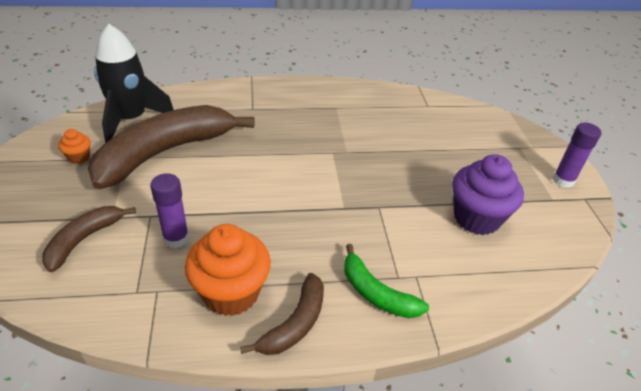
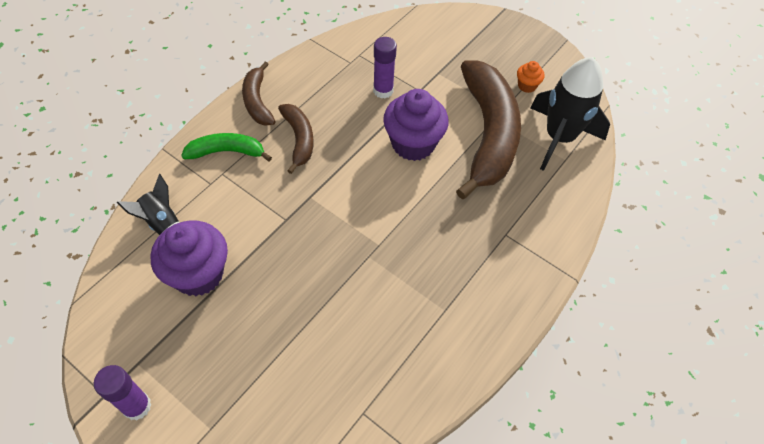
camera: 135 degrees right, 15 degrees up
brown banana [43,206,136,272] -> brown banana moved to [278,104,313,174]
orange cupcake [185,224,271,316] -> none
none -> black rocket [117,174,179,235]
none -> purple cupcake [383,89,449,161]

